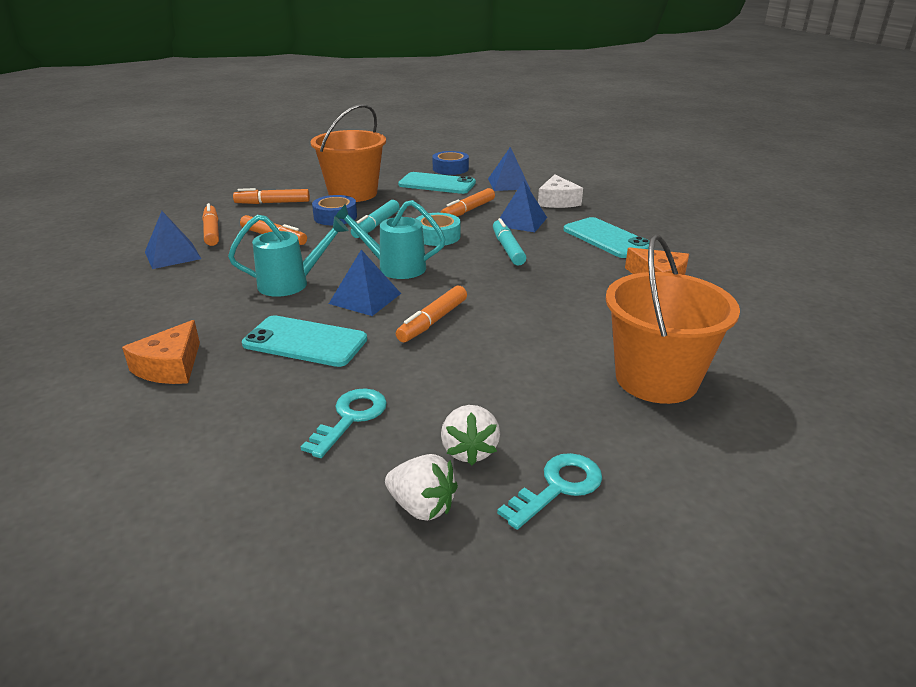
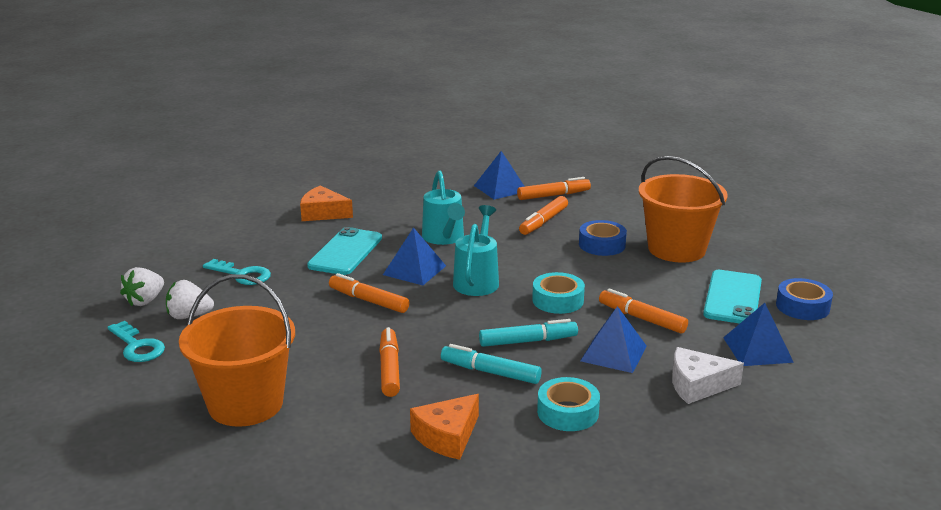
camera: 90 degrees right, 5 degrees down
orange marker [233,188,310,204] -> orange marker moved to [379,327,400,397]
turquoise marker [351,200,400,238] -> turquoise marker moved to [441,344,542,384]
turquoise phone [563,217,650,258] -> turquoise tape [537,377,600,431]

